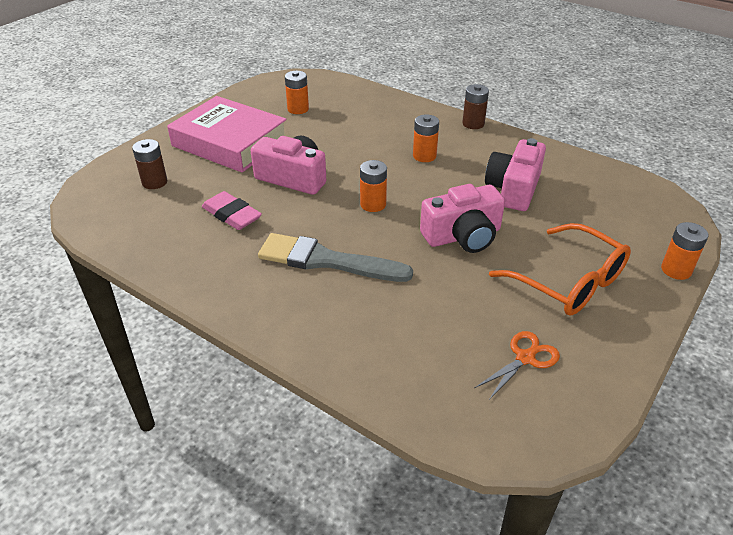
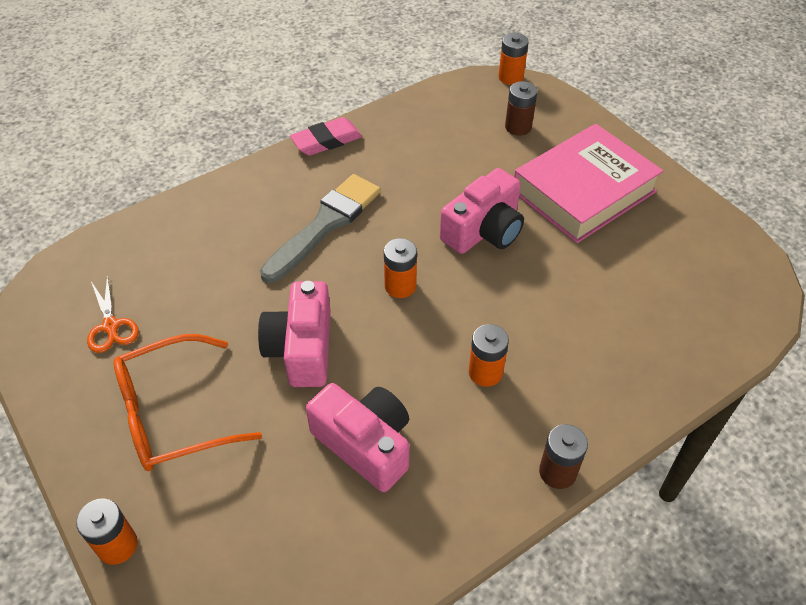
camera: 110 degrees right, 10 degrees up
pink eraser [202,191,262,230] -> pink eraser moved to [290,117,362,156]
orange battery [285,71,309,114] -> orange battery moved to [498,33,529,85]

